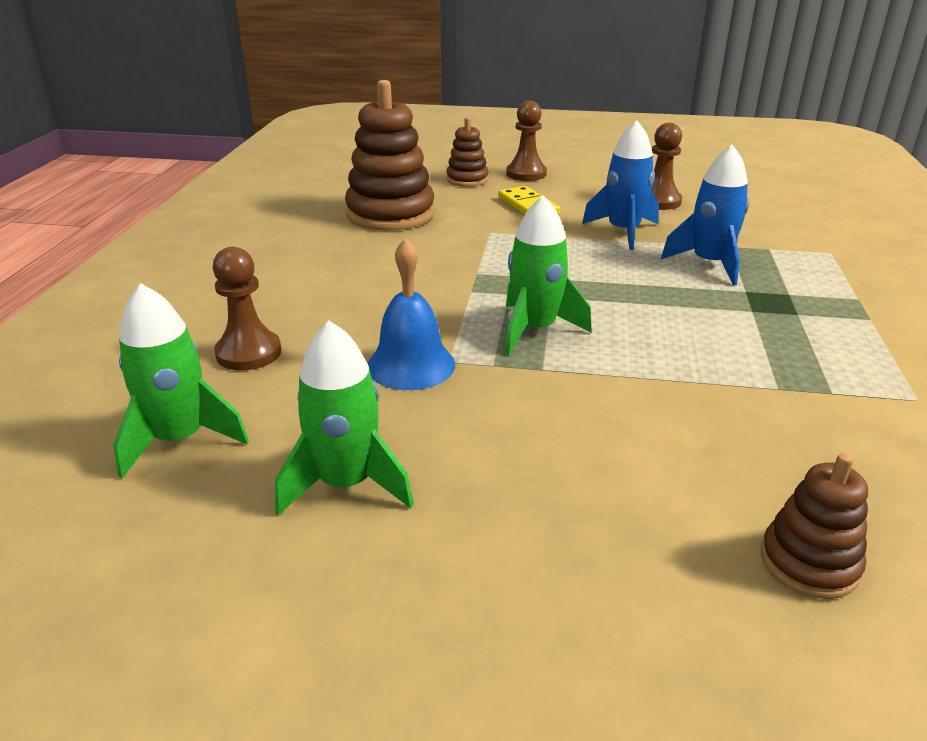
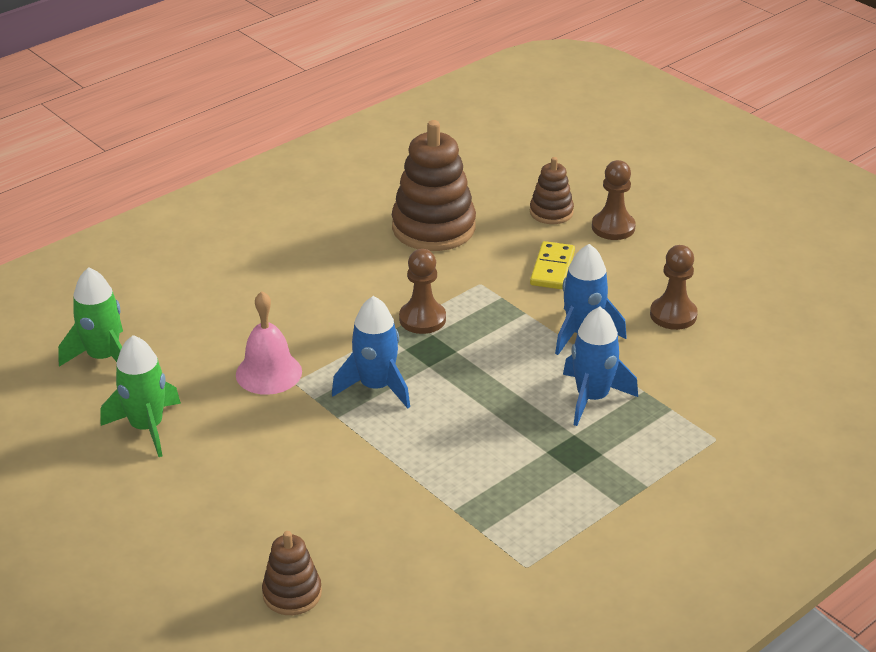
camera: 40 degrees right, 5 degrees up
brown pawn [213,247,281,371] -> brown pawn moved to [399,249,446,334]
blue bell [368,238,455,390] -> pink bell [236,291,302,395]
green rocket [505,195,592,355] -> blue rocket [332,296,410,409]

